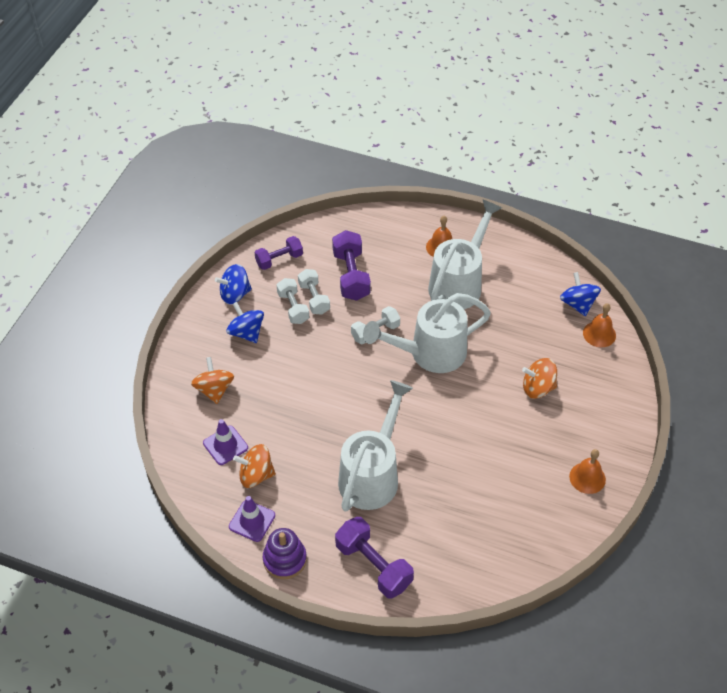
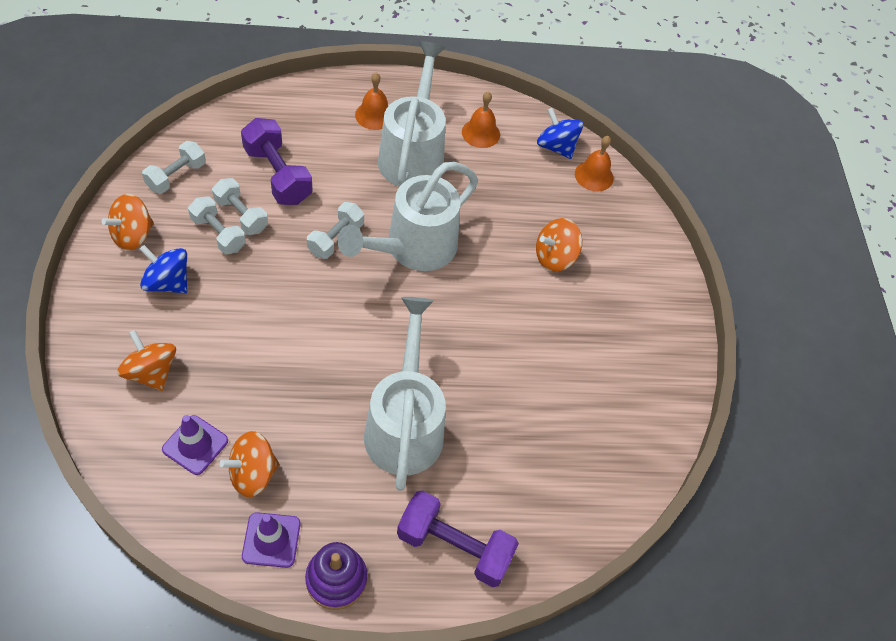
camera: 30 degrees left, 5 degrees up
blue spinning top [215,264,252,304] -> orange spinning top [101,194,154,251]
purple dumbbell [254,236,303,270] -> white dumbbell [142,141,206,194]
orange bell [569,449,606,494] -> orange bell moved to [462,91,500,148]

